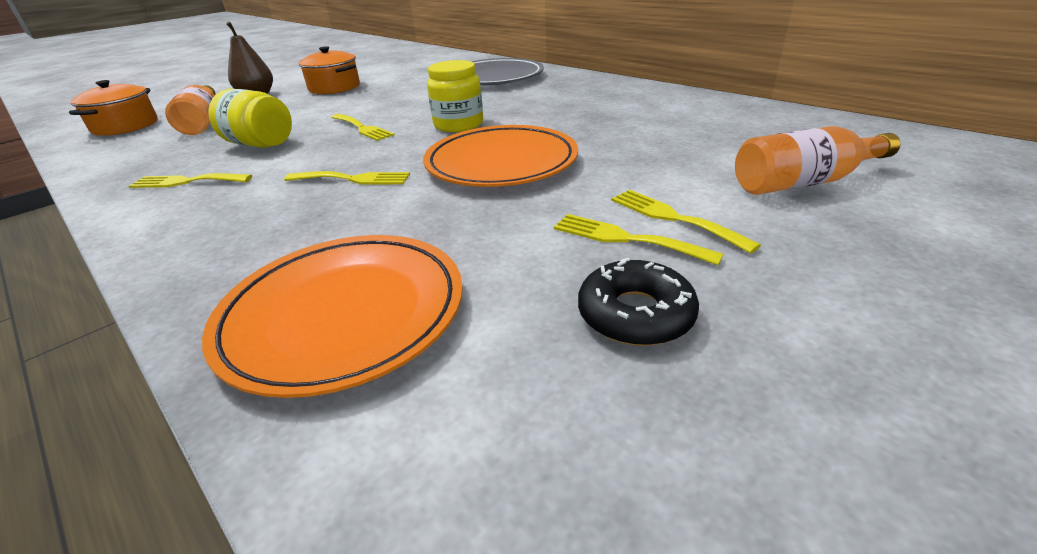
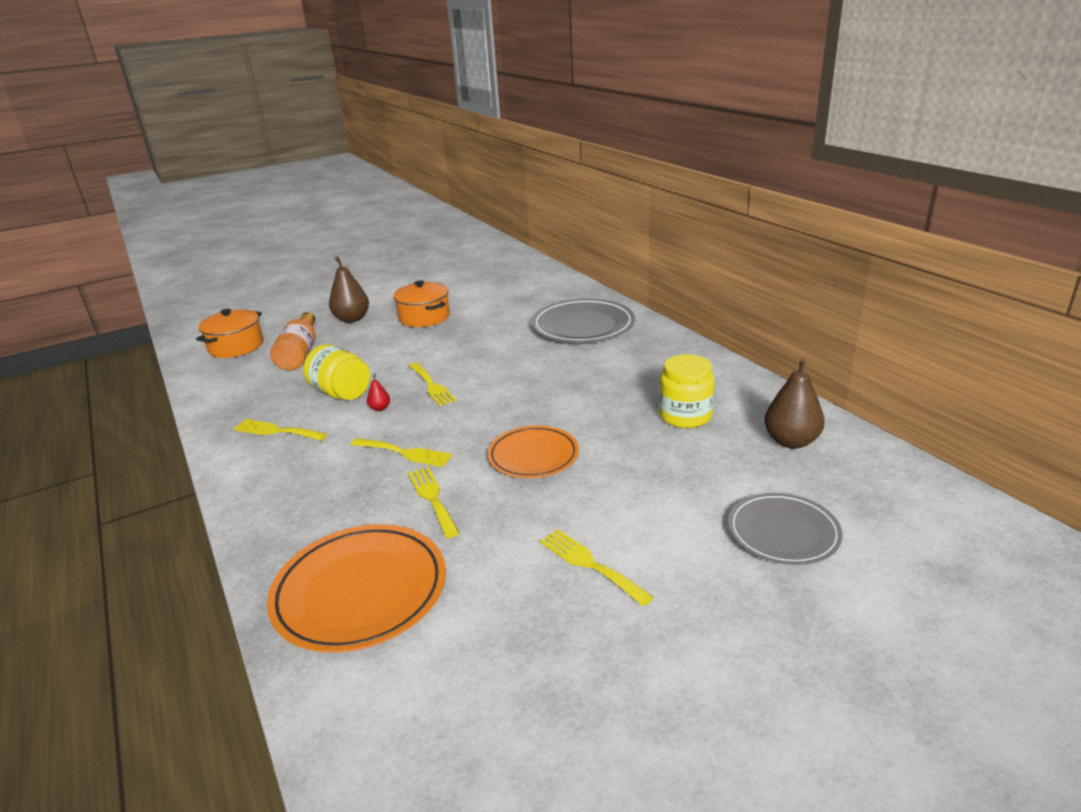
camera: 15 degrees right, 5 degrees down
orange plate [423,125,578,187] -> orange plate [487,425,579,478], size x0.66
yellow jar [427,60,483,132] -> yellow jar moved to [659,354,715,428]
black donut [578,258,699,346] -> none
yellow fork [611,189,761,254] -> yellow fork moved to [408,467,459,538]
orange bottle [735,126,900,195] -> grey plate [728,493,843,565]
none -> red pear [367,374,390,411]
none -> brown pear [764,358,825,449]

